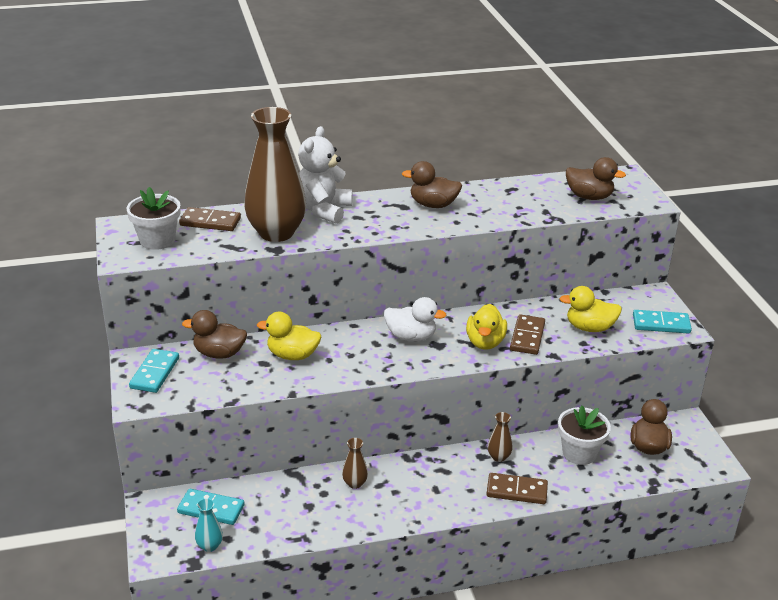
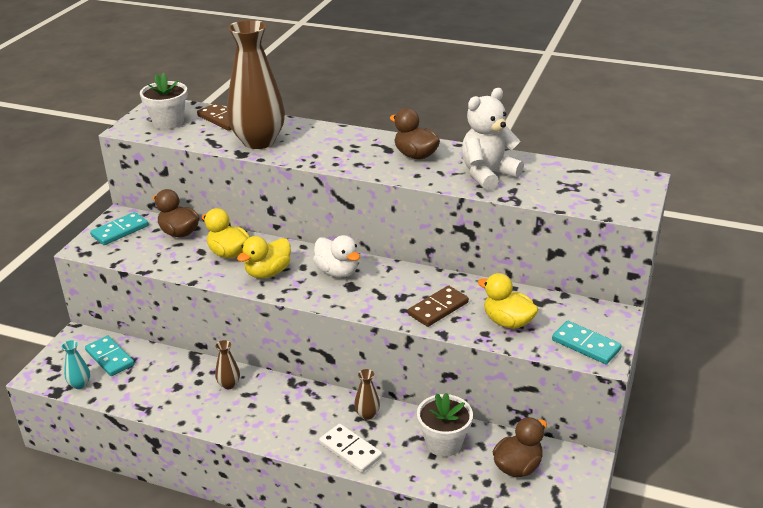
camera: 35 degrees right, 0 degrees up
white teddy bear [298,126,352,224] -> white teddy bear moved to [462,88,524,190]
yellow duck [466,304,507,349] -> yellow duck moved to [237,236,291,278]
brown domino [486,473,548,504] -> white domino [319,424,382,473]
brown duck [566,157,626,200] -> none

